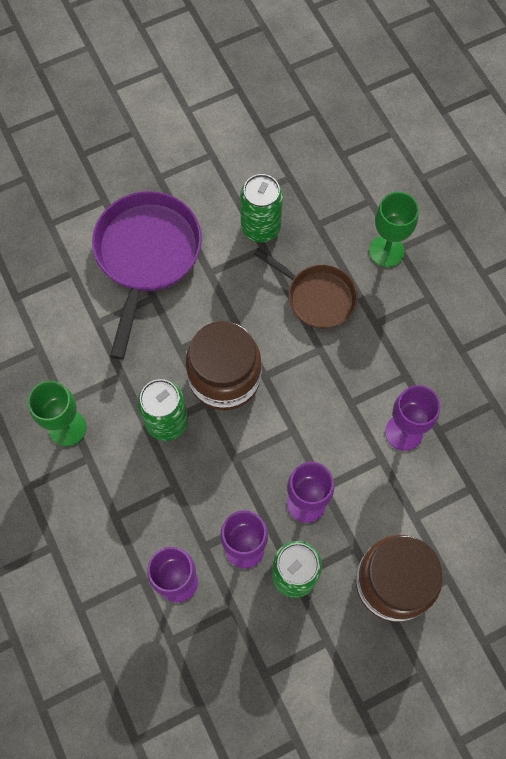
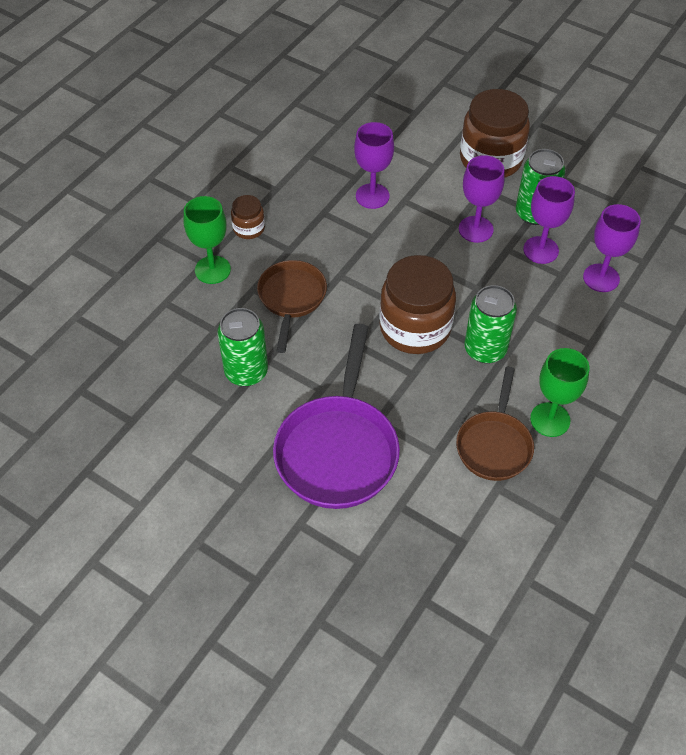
camera: 120 degrees left, 15 degrees down
purple pan [92,191,202,360] -> purple pan turned 60 degrees counterclockwise [273,324,400,509]
none -> brown jar [231,195,265,239]
none -> brown pan [456,367,534,481]

